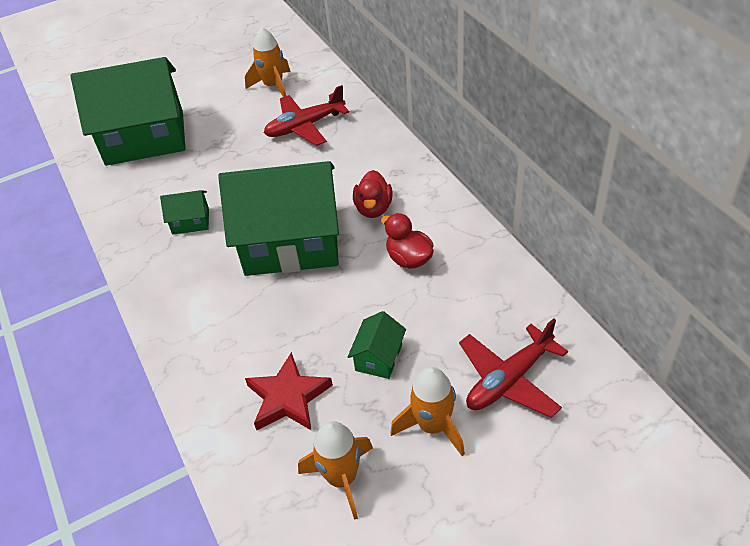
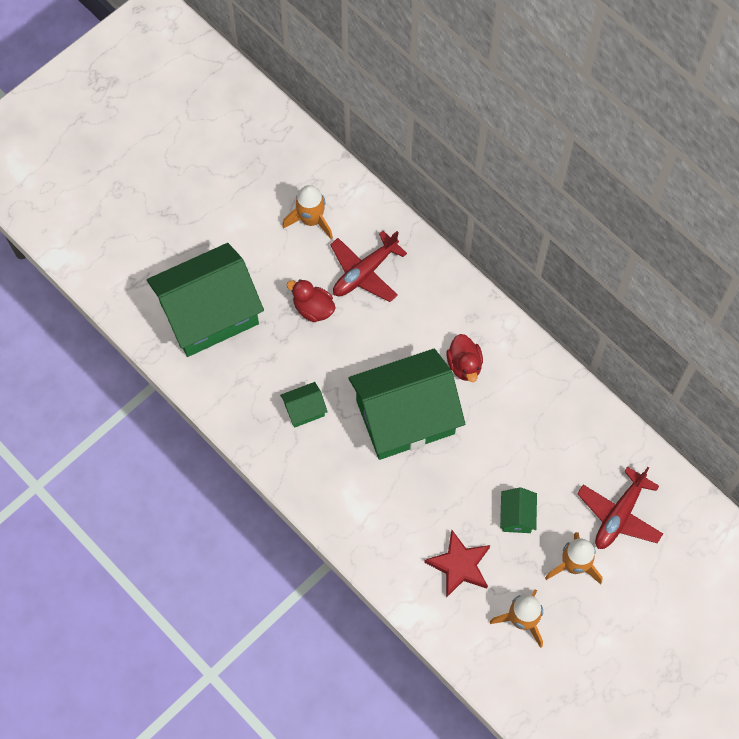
camera: 20 degrees left, 20 degrees up
red duck [381,213,434,269] -> red duck moved to [287,279,335,322]

